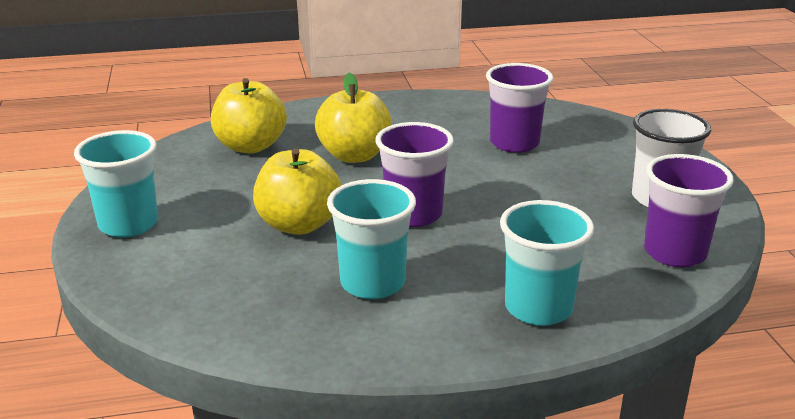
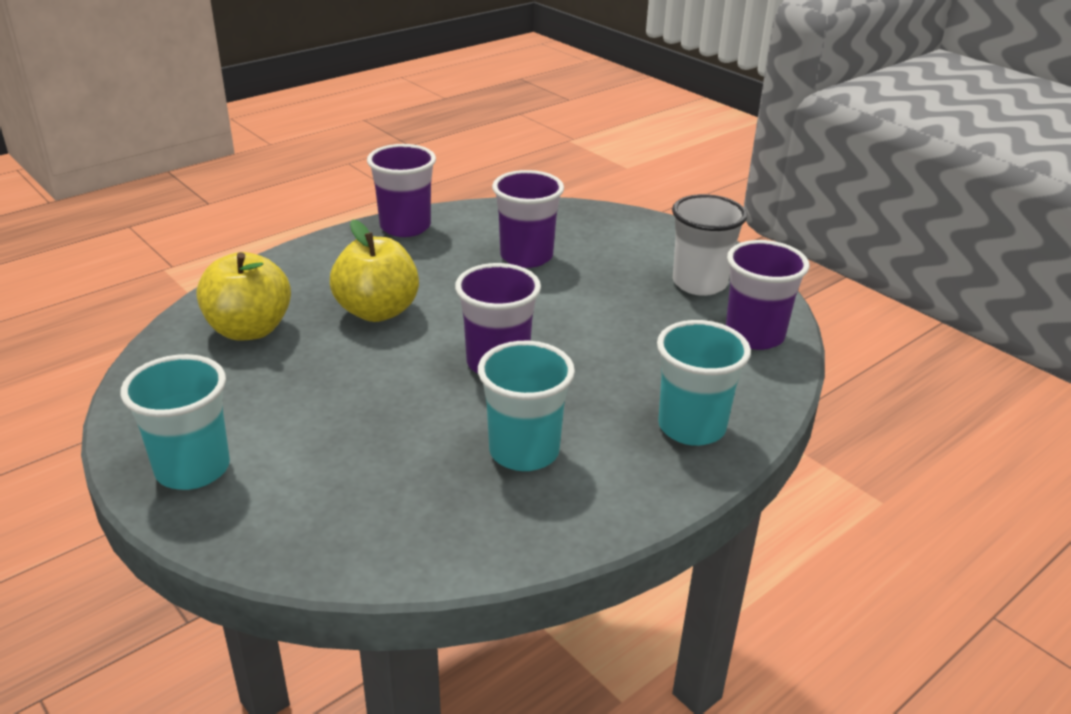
camera: 30 degrees left, 5 degrees up
yellow apple [253,148,341,235] -> none
none -> purple cup [367,144,436,237]

